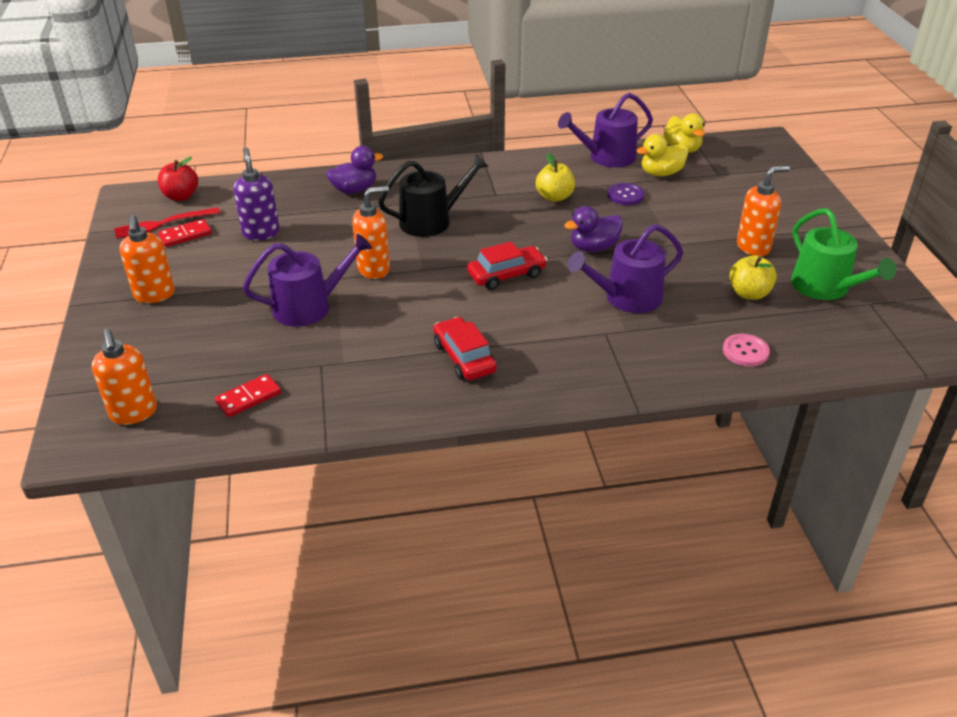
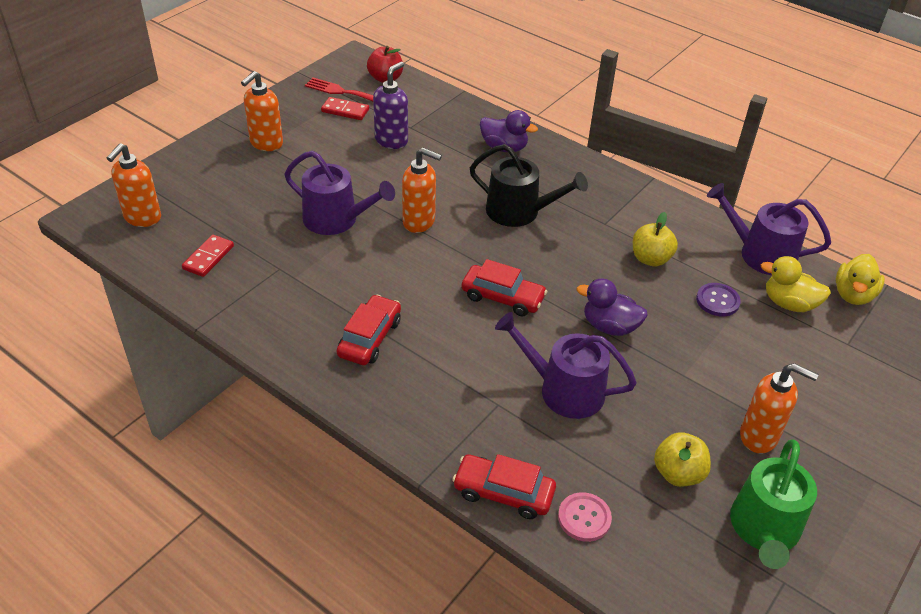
camera: 45 degrees right, 5 degrees up
red domino [215,374,281,417] -> red domino turned 75 degrees counterclockwise [182,235,234,277]
none -> red car [452,454,556,519]

